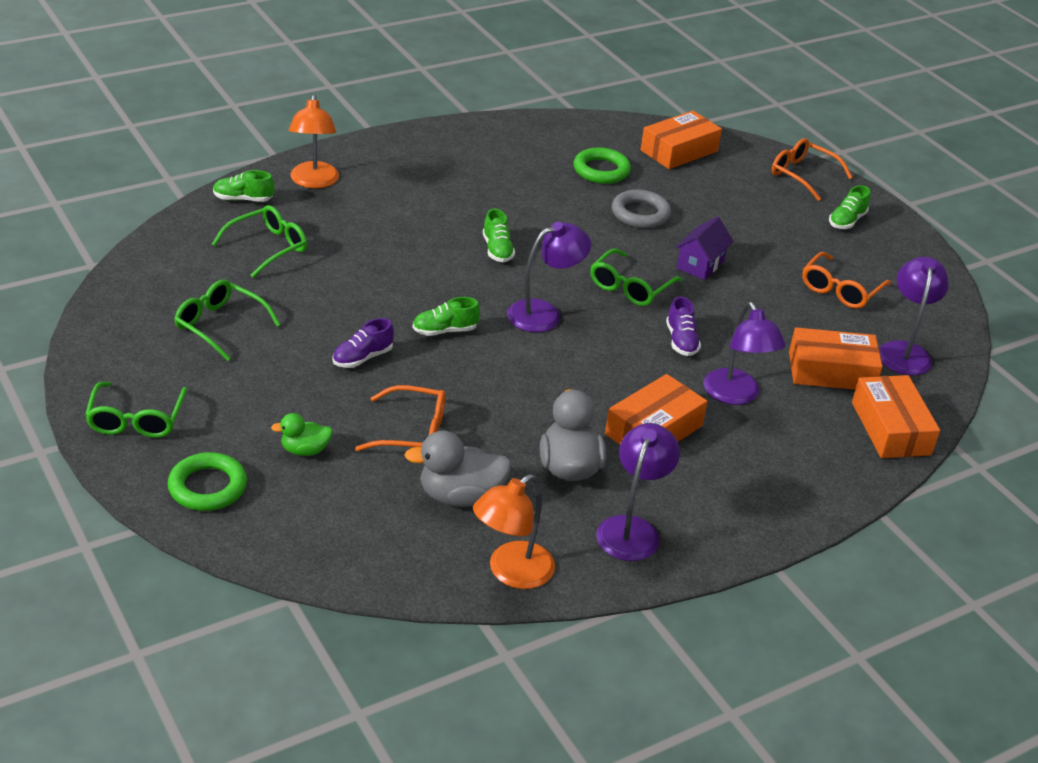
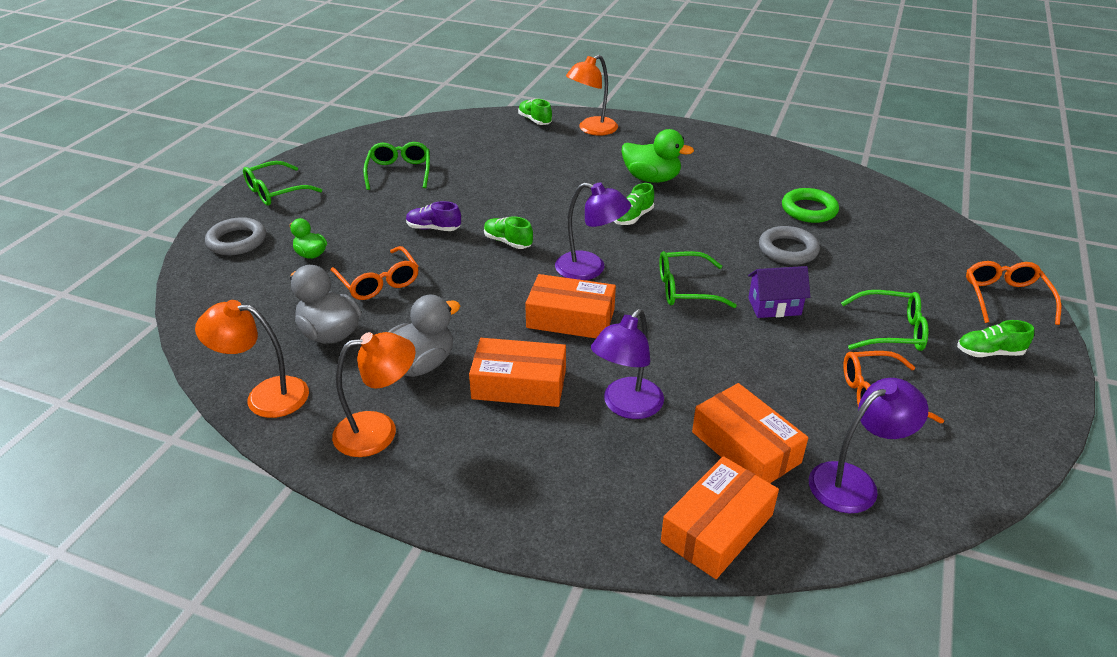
camera: 55 degrees right, 0 degrees up
green ring [167,452,247,511] -> grey ring [205,217,266,255]
green glasses [212,205,307,278] -> green glasses moved to [841,290,928,351]
purple lamp [596,423,680,561] -> orange lamp [332,332,416,457]
orange box [640,111,722,169] -> orange box moved to [525,274,616,338]
purple shoe [666,296,701,356] -> none
none -> green duck [622,129,694,183]

